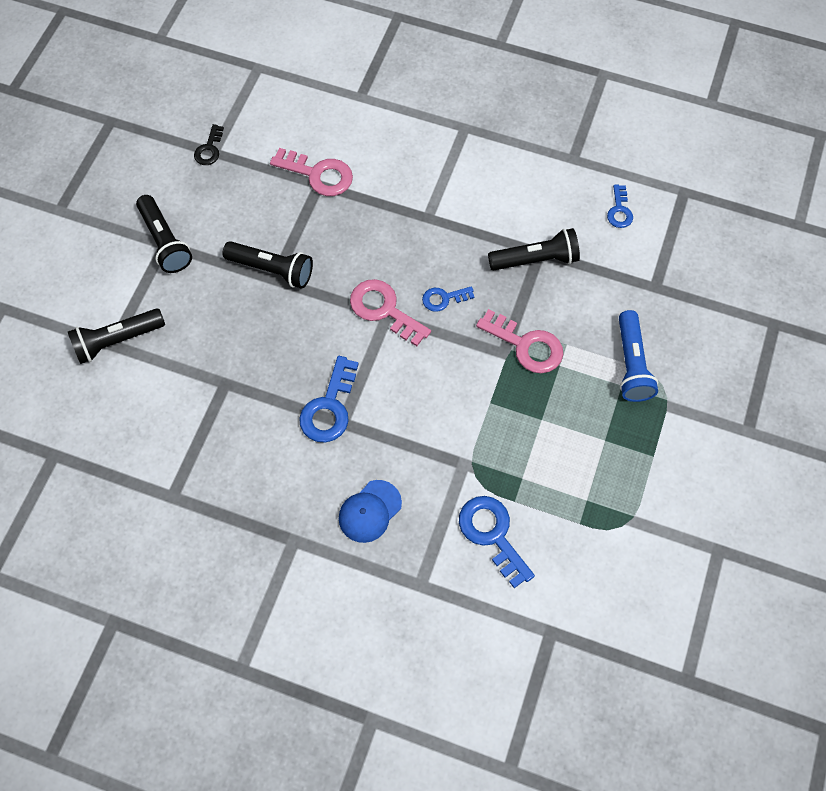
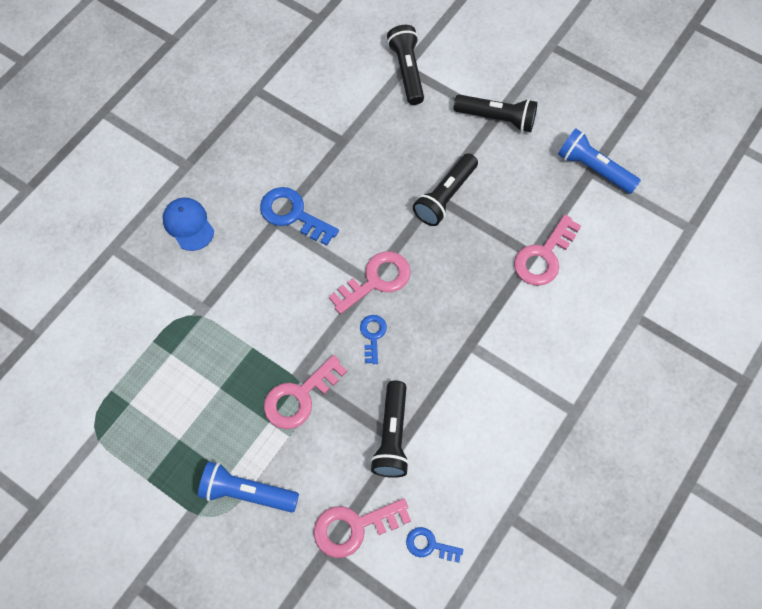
camera: 105 degrees right, 0 degrees up
black flashlight [136,195,192,273] -> black flashlight turned 150 degrees counterclockwise [454,95,537,132]
black key [194,124,224,165] -> blue flashlight [558,129,641,194]
blue key [459,496,535,588] -> none
none -> pink key [314,498,411,558]

